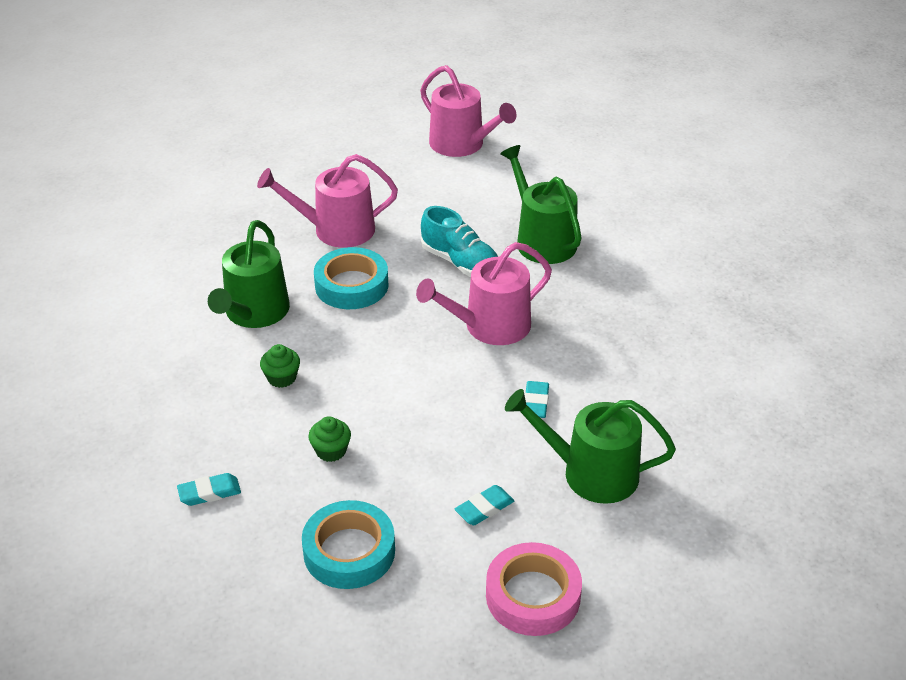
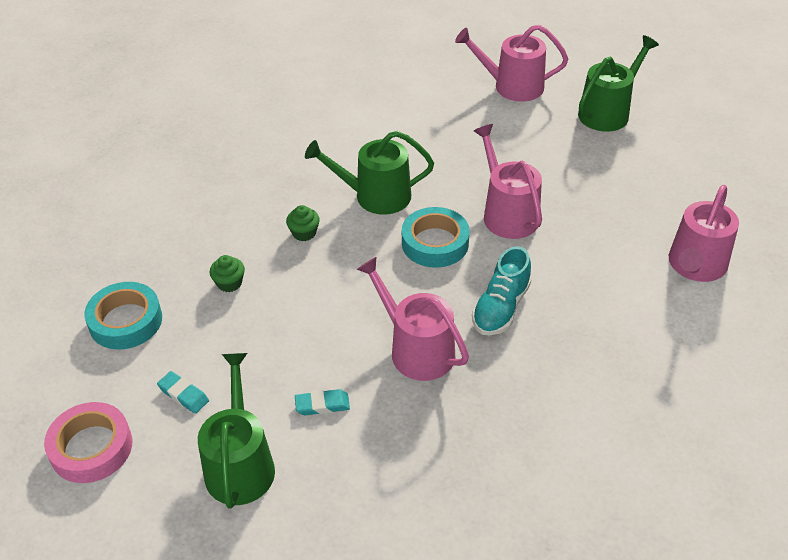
camera: 75 degrees right, 5 degrees up
turquoise eraser [177,473,241,506] -> none
green watering can [500,145,582,264] -> green watering can moved to [578,35,659,132]
none -> pink watering can [455,25,568,102]

